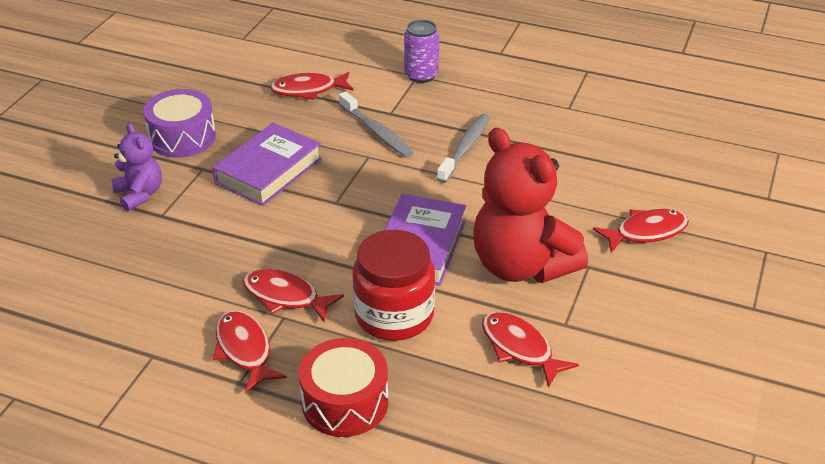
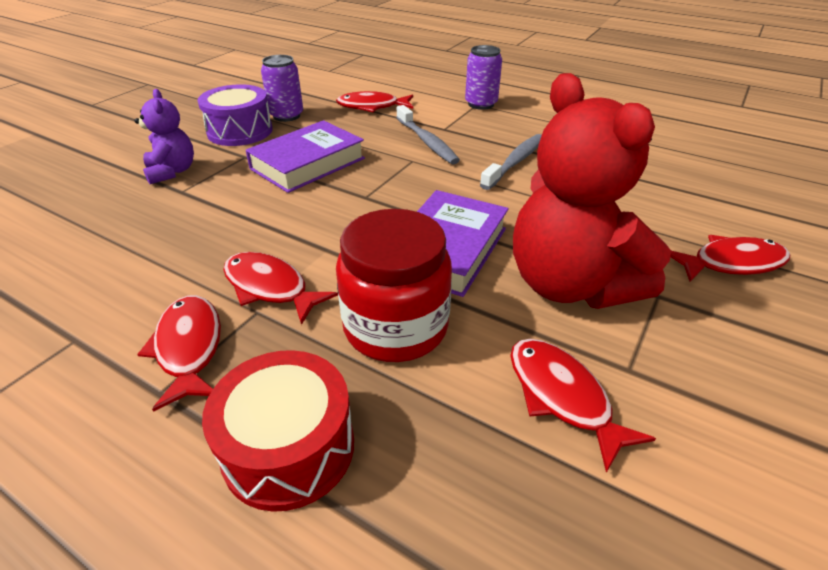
camera: 10 degrees right, 0 degrees up
none -> purple can [261,55,303,122]

